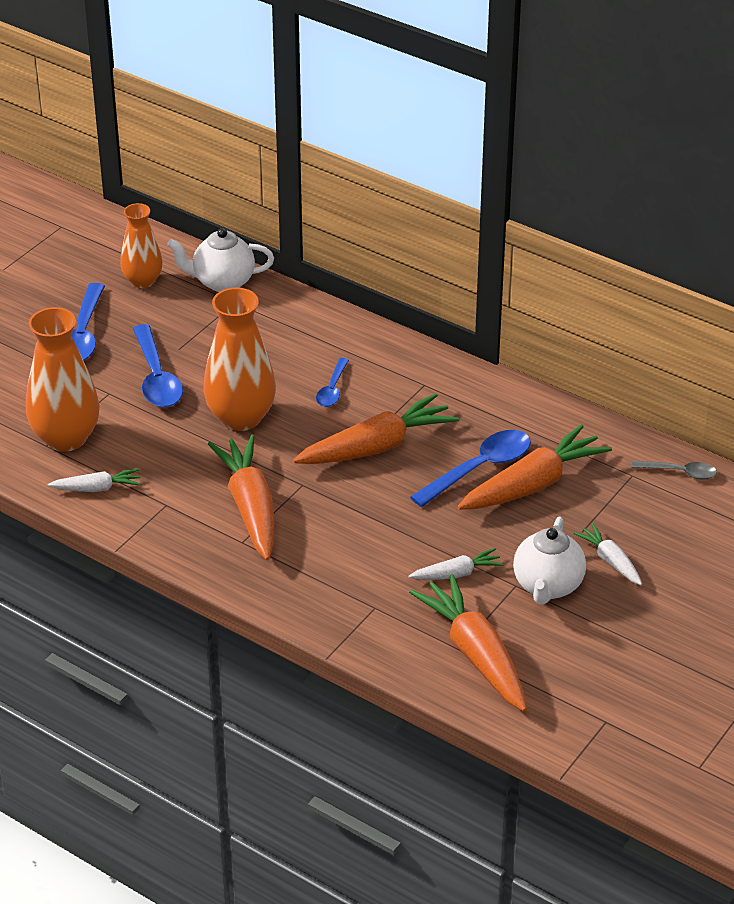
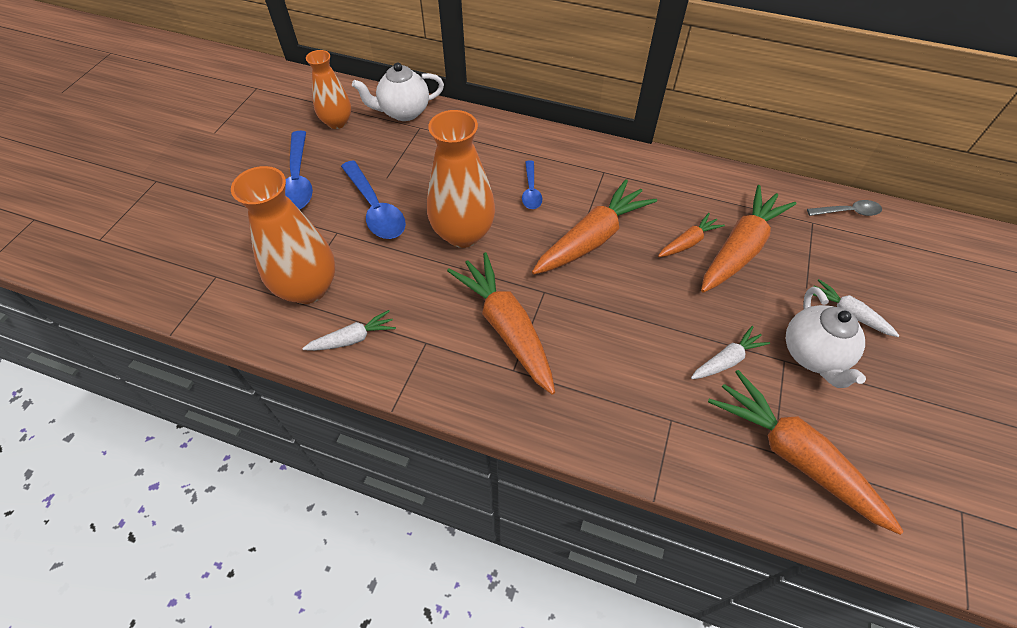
camera: 15 degrees left, 15 degrees up
blue spoon [410,430,531,507] -> orange carrot [658,213,725,257]

